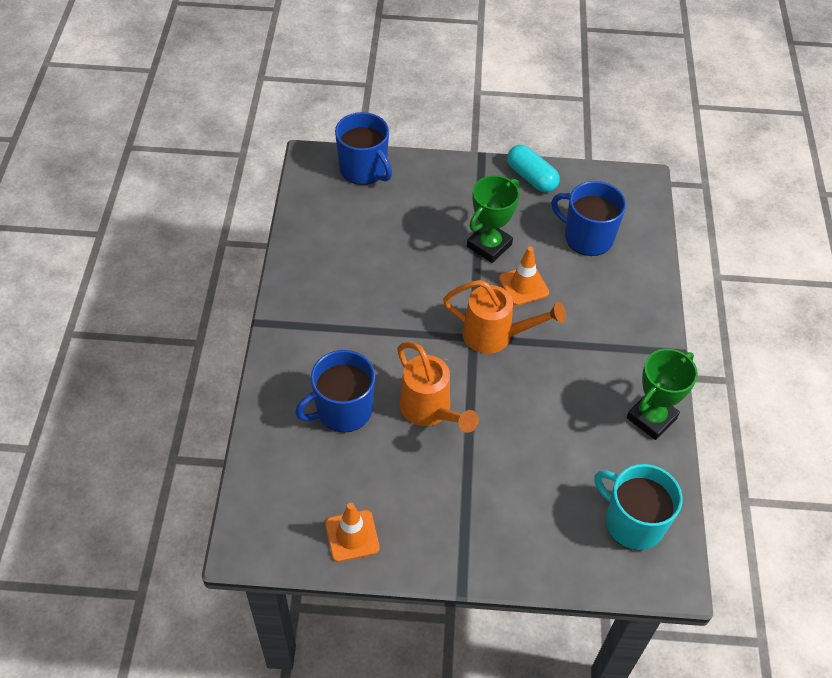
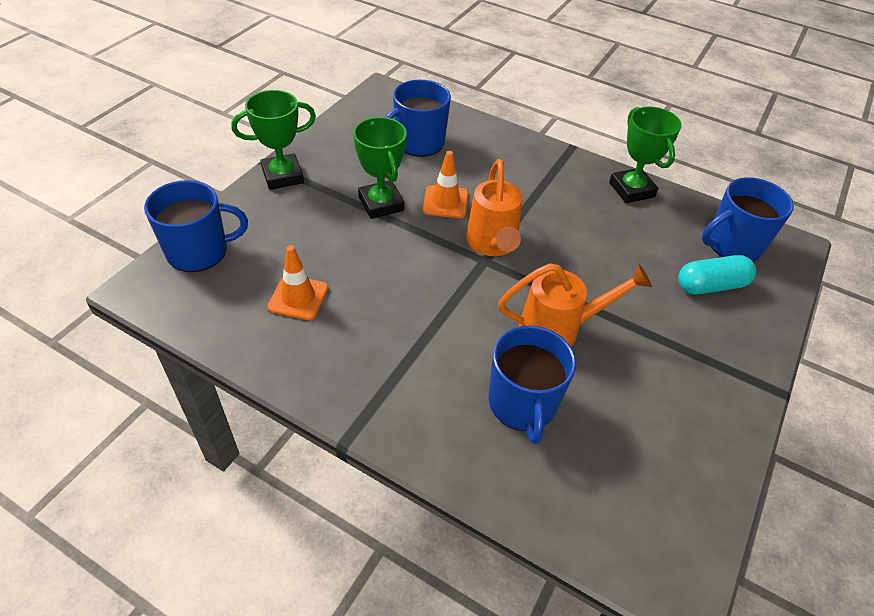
camera: 65 degrees left, 5 degrees down
orange traffic cone [325,503,380,562] -> orange traffic cone moved to [267,245,328,320]
orange watering can [443,280,566,354] -> orange watering can turned 135 degrees clockwise [466,159,523,256]
turquoise capsule [507,145,560,193] -> turquoise capsule moved to [678,255,756,294]
turquoise mug [594,464,683,550] -> blue mug [702,177,794,262]
none -> green trophy [231,90,316,190]

